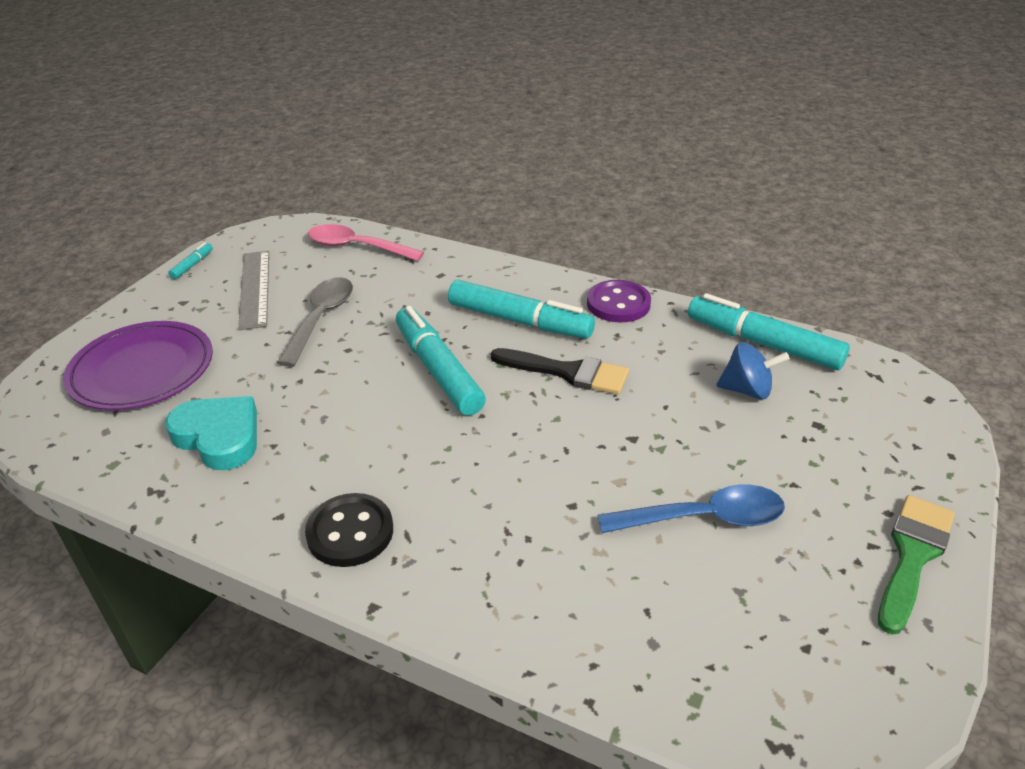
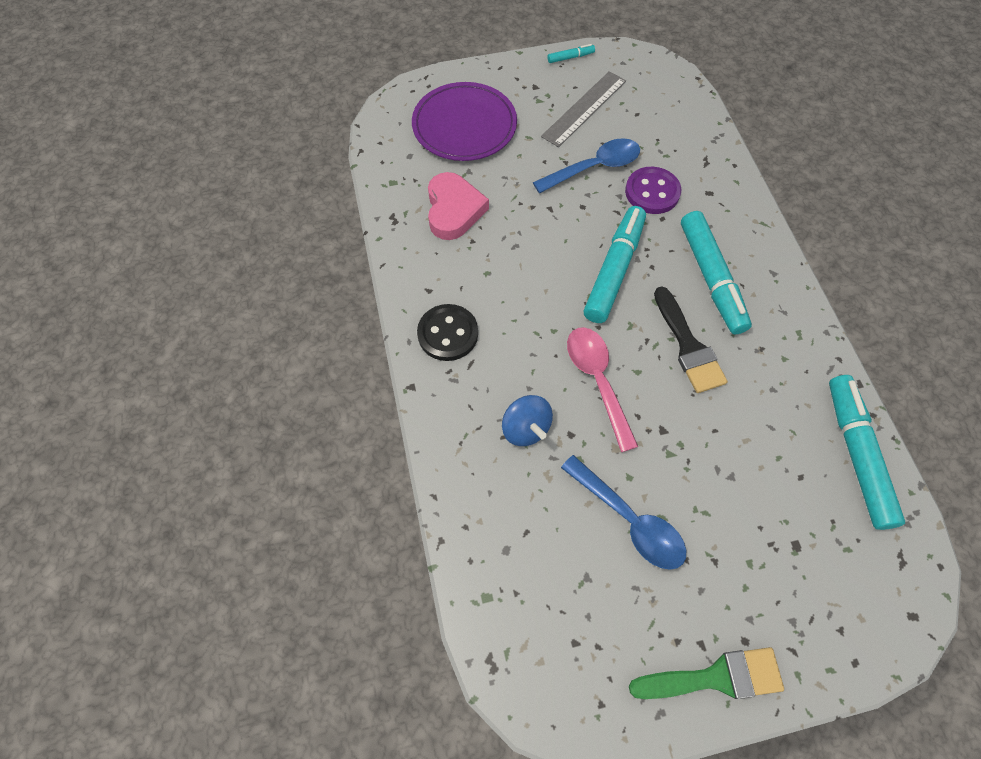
camera: 50 degrees right, 25 degrees up
turquoise heart [165,396,257,470] -> pink heart [428,172,489,240]
grey spoon [277,277,353,367] -> blue spoon [533,138,640,193]
pink spoon [308,224,424,261] -> pink spoon moved to [567,327,638,452]
purple button [587,280,651,323] -> purple button moved to [625,167,681,214]
blue spinning top [716,342,790,399] -> blue spinning top moved to [502,395,553,446]

